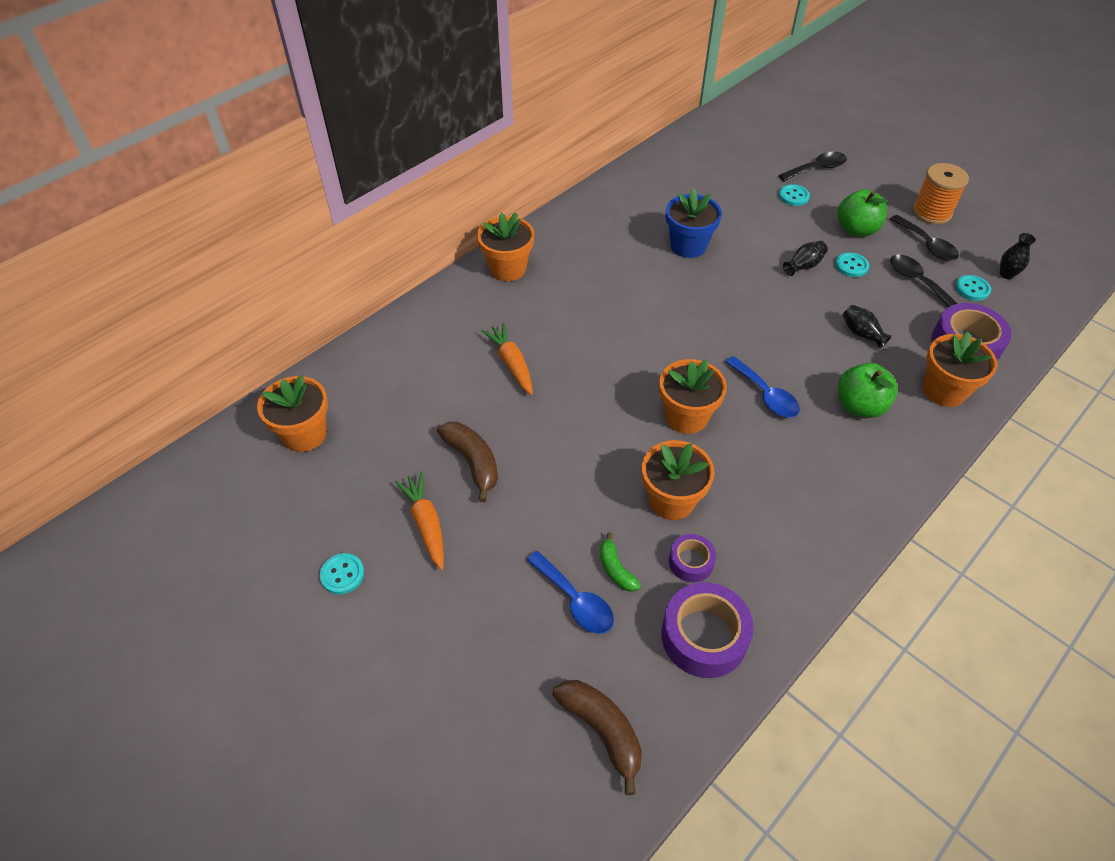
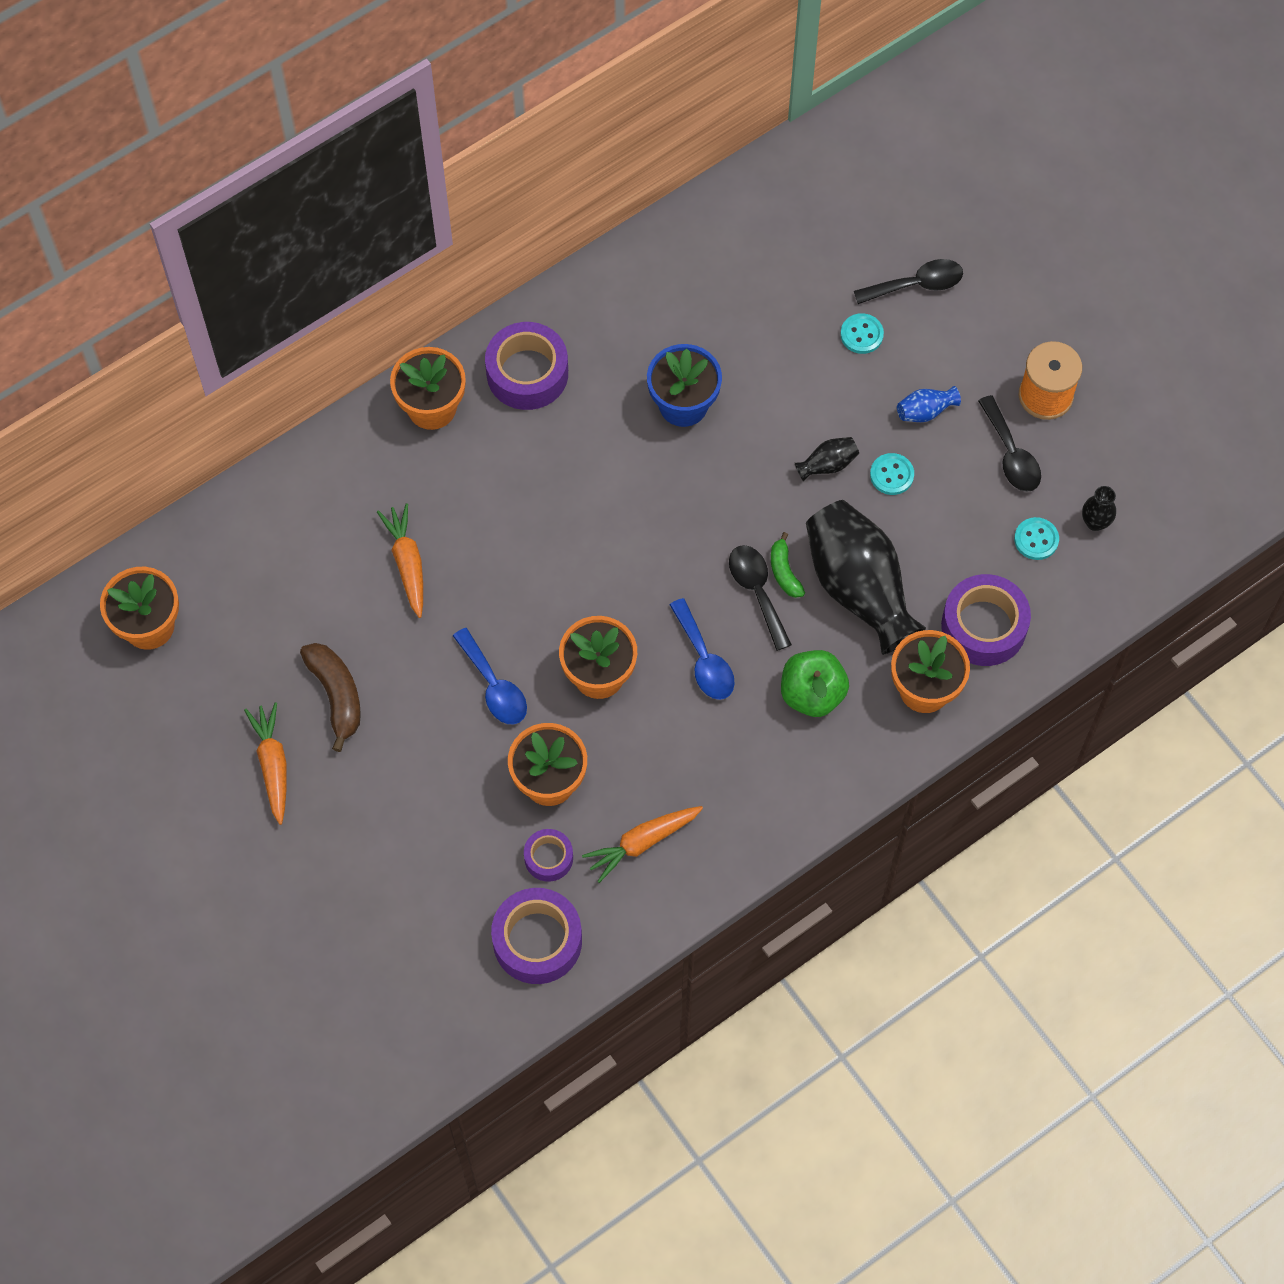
camera: 10 degrees right, 15 degrees up
turquoise button [320,553,364,594] -> none
blue spoon [527,551,614,634] -> blue spoon moved to [453,628,527,724]
brown banana [552,680,642,795] -> none
green banana [600,532,641,592] -> green banana moved to [771,532,805,598]
green apple [837,189,888,237] -> blue vase [897,386,961,422]
black vase [842,305,892,348] -> black vase [806,500,926,655], size x2.39
black spoon [890,254,958,307] -> black spoon moved to [729,545,792,651]
none -> purple tape [485,322,568,410]
none -> orange carrot [582,806,703,883]

